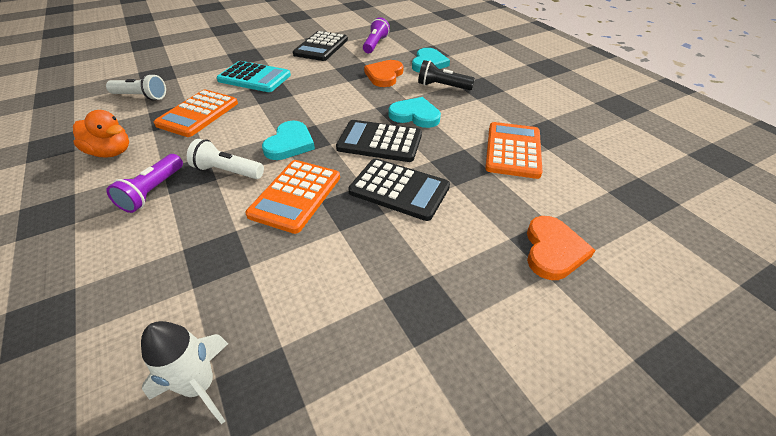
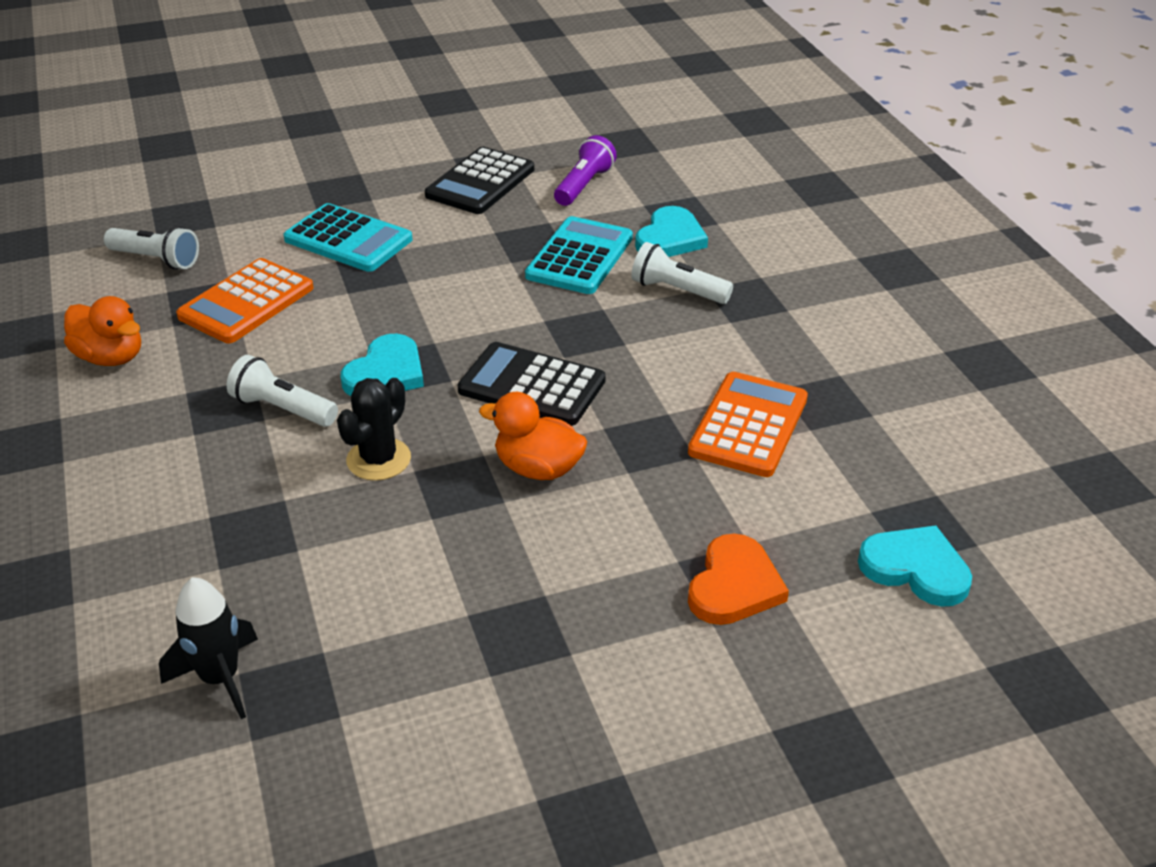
camera: 10 degrees right, 5 degrees down
purple flashlight [106,154,183,213] -> none
white rocket [141,321,228,424] -> black rocket [159,577,258,719]
orange calculator [245,160,340,234] -> black cactus [337,378,411,481]
black calculator [348,158,450,221] -> orange duck [479,392,587,480]
orange heart [364,60,404,87] -> turquoise calculator [525,216,633,294]
turquoise heart [388,97,441,128] -> turquoise heart moved to [858,525,972,607]
black flashlight [418,60,475,90] -> white flashlight [631,242,733,304]

